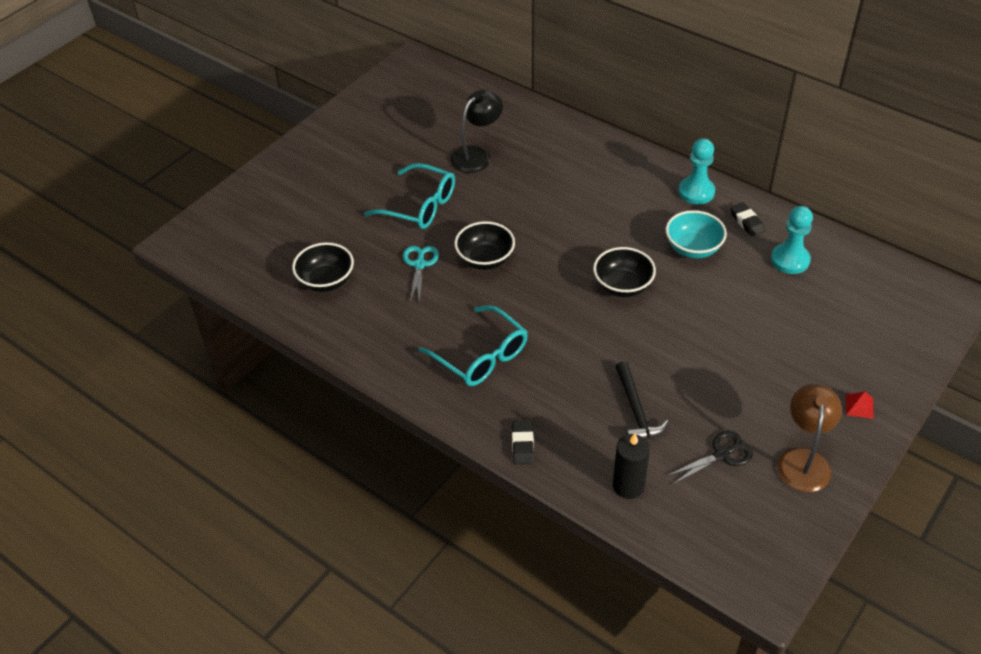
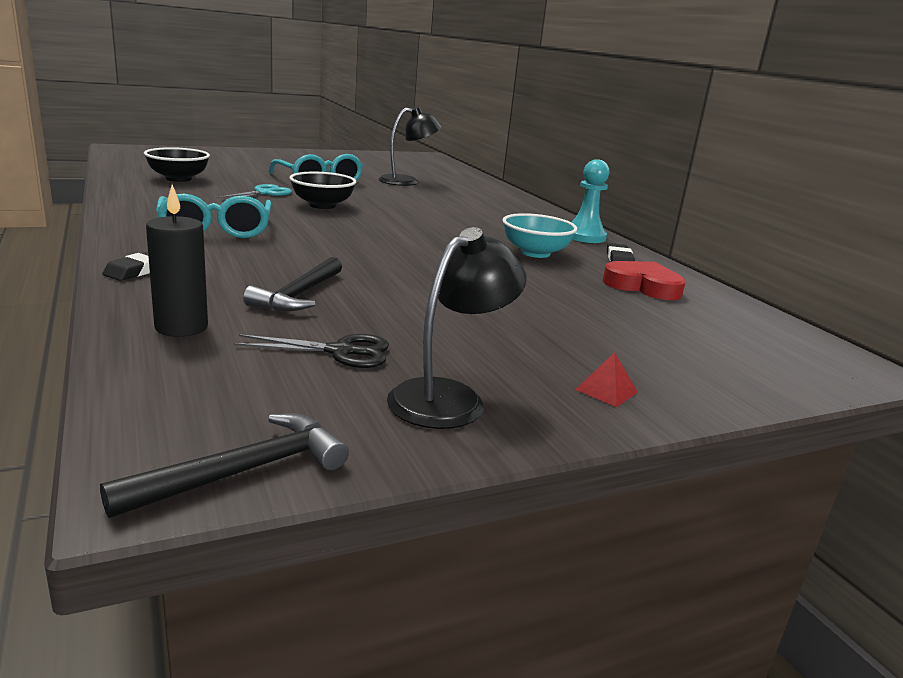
camera: 25 degrees right, 25 degrees down
black bowl [593,247,656,297] -> none
turquoise pawn [771,206,813,274] -> red heart [603,261,685,300]
brown lamp [777,384,842,492] -> black lamp [387,227,527,429]
none -> black hammer [100,414,349,518]

